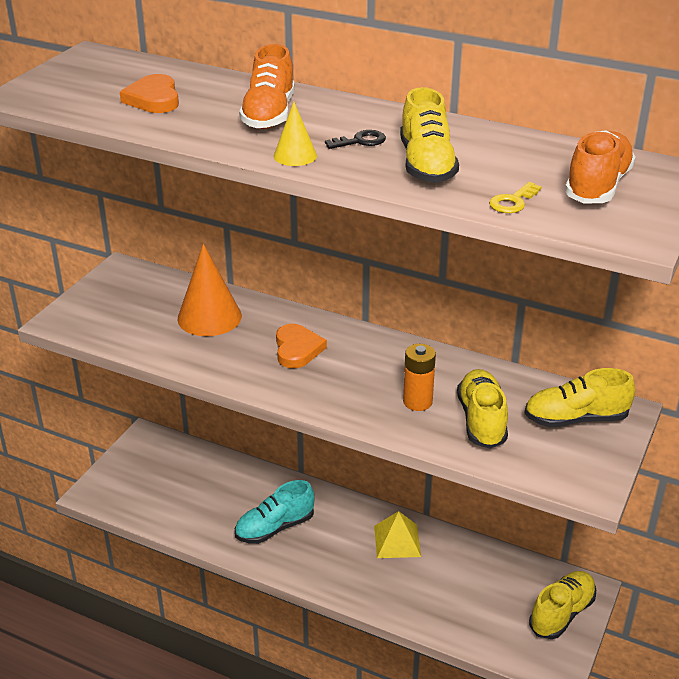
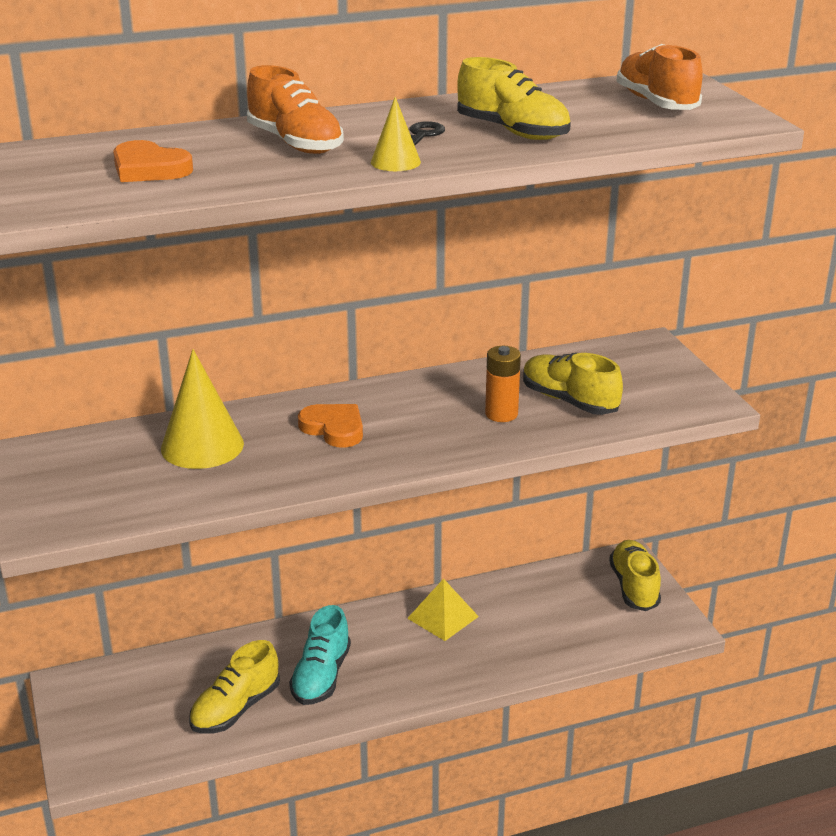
camera: 45 degrees left, 5 degrees down
orange cone [177,244,242,336] -> yellow cone [161,349,244,469]
yellow key [489,182,542,213] -> none
yellow shoe [524,368,635,427] -> yellow shoe moved to [189,640,280,734]

